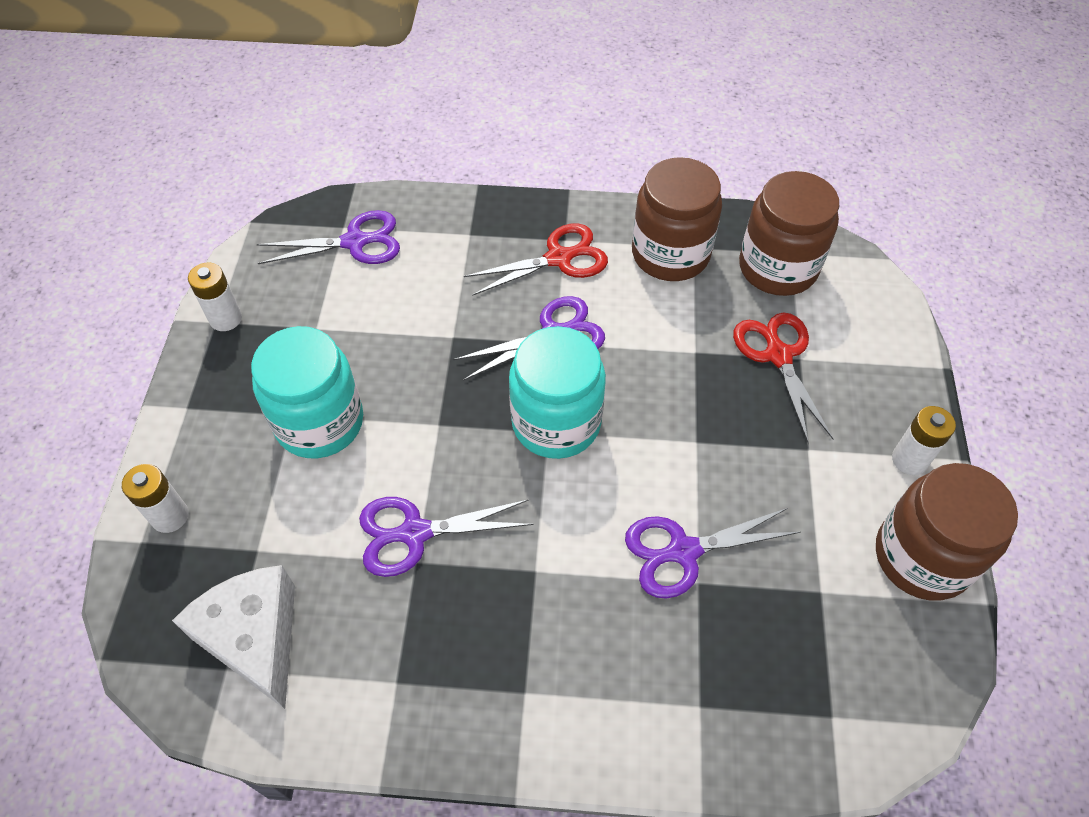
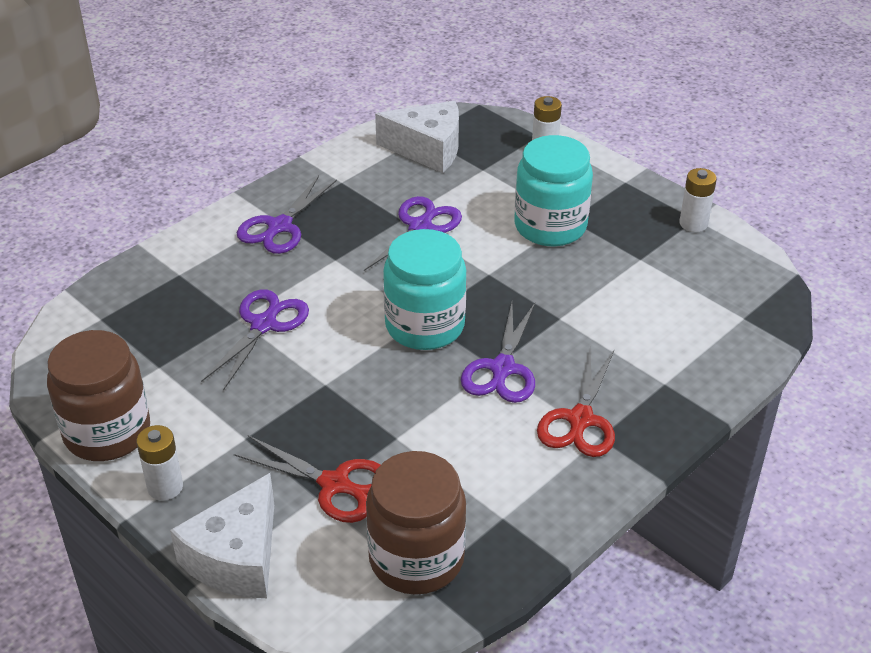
camera: 130 degrees right, 15 degrees down
purple scissors [257,210,400,264] -> purple scissors moved to [237,176,337,254]
brown jar [632,157,722,281] -> none
none -> white cheese [170,473,274,598]

